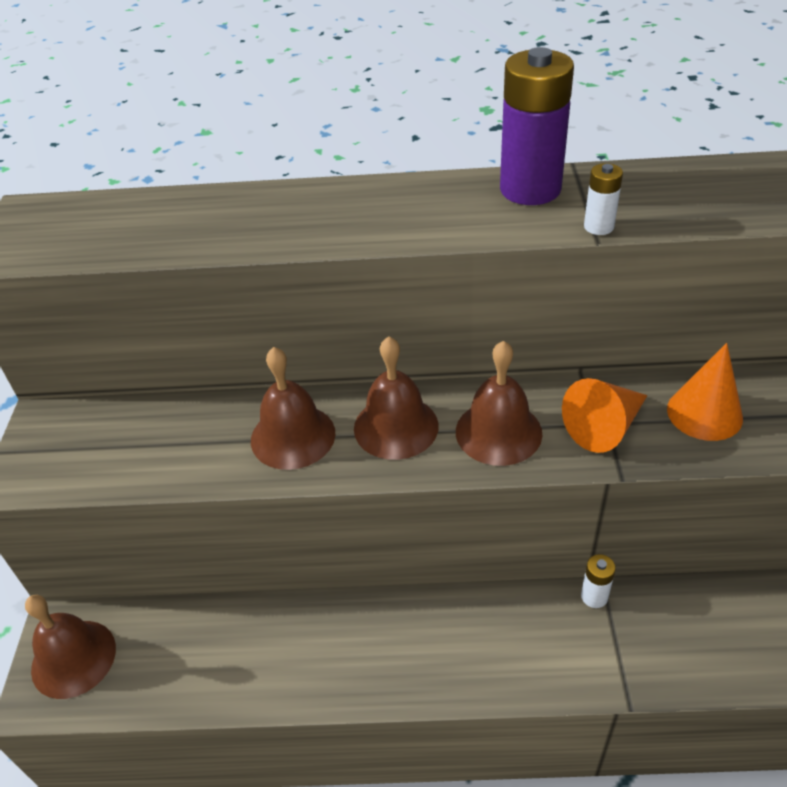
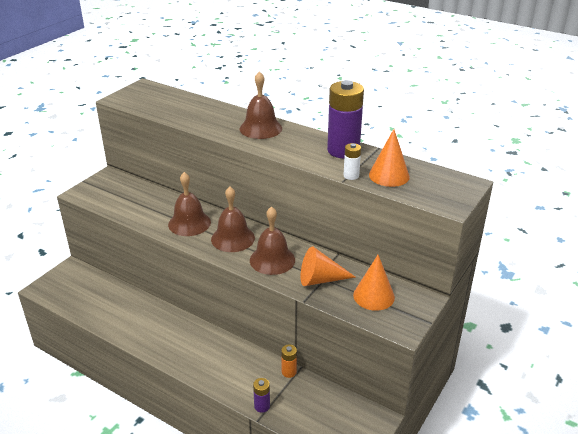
camera: 30 degrees right, 10 degrees down
brown bell [25,595,116,699] -> brown bell moved to [240,71,282,139]
white battery [581,554,616,608] -> orange battery [281,344,297,378]
none -> purple battery [253,378,270,413]
none -> orange cone [369,129,410,187]

